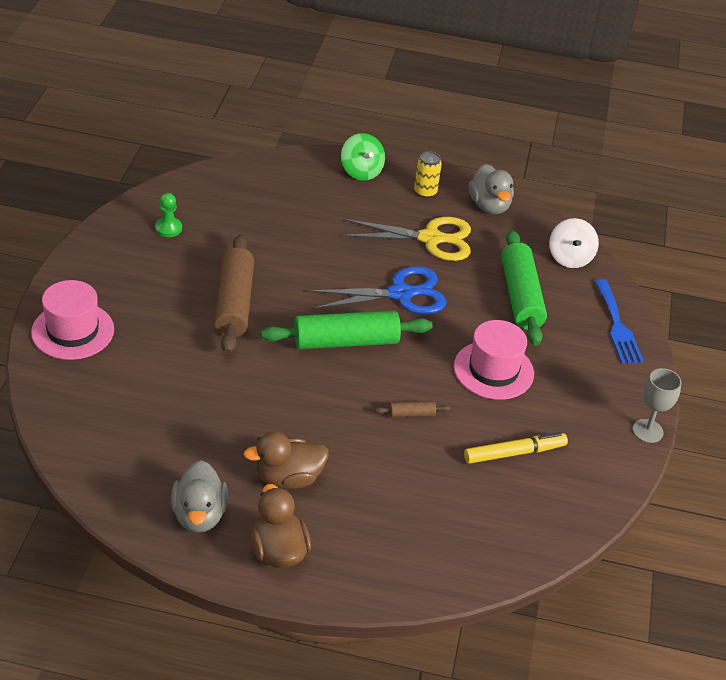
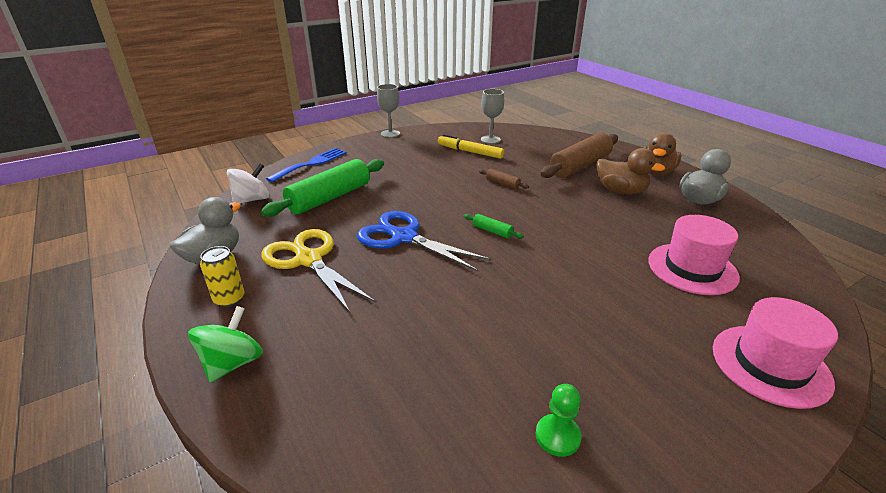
camera: 130 degrees left, 10 degrees down
brown rolling pin [214,234,254,354] -> brown rolling pin moved to [541,133,618,178]
green rolling pin [261,311,433,349] -> green rolling pin [464,214,524,239], size x0.42
pink hat [454,320,534,400] -> pink hat moved to [648,215,740,295]
none -> grey goblet [481,89,504,144]

